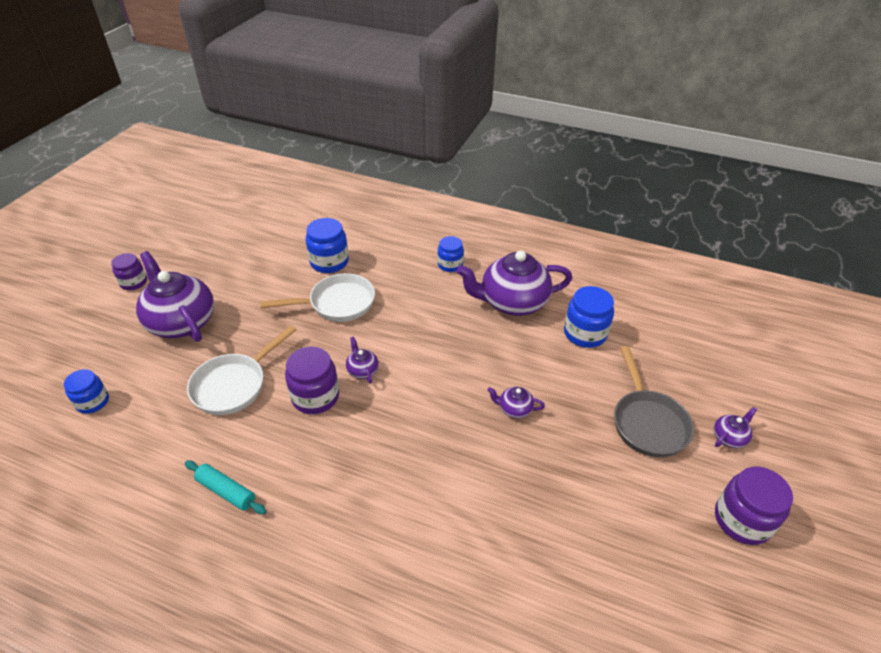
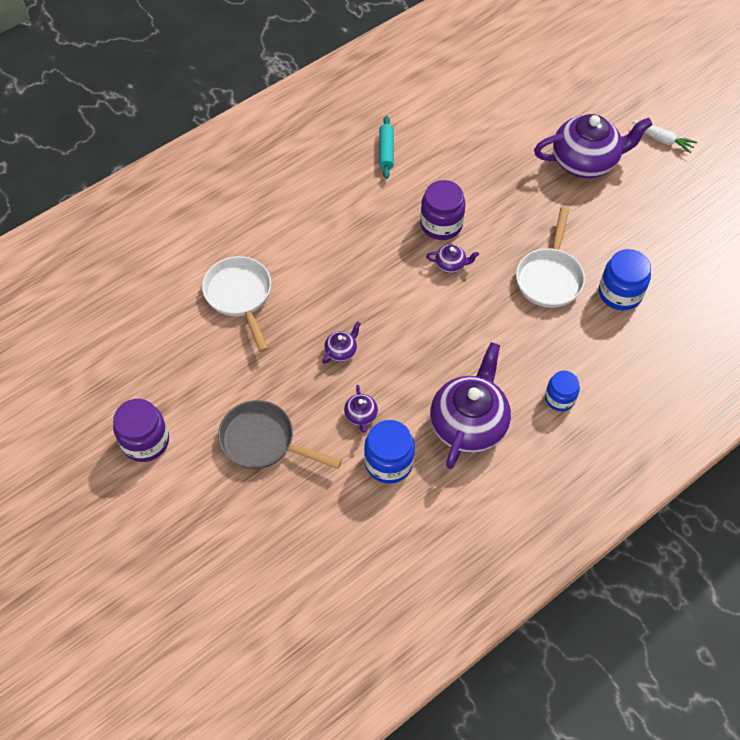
camera: 120 degrees right, 15 degrees up
blue jar [64,369,109,414] -> none
purple jar [111,253,147,290] -> white carrot [632,121,697,154]
turquoise rolling pin [185,461,266,514] -> turquoise rolling pin turned 60 degrees counterclockwise [379,116,394,179]
white pan [187,325,297,415] -> white pan moved to [202,256,271,352]
purple teapot [714,407,757,448] -> purple teapot moved to [344,385,378,433]

